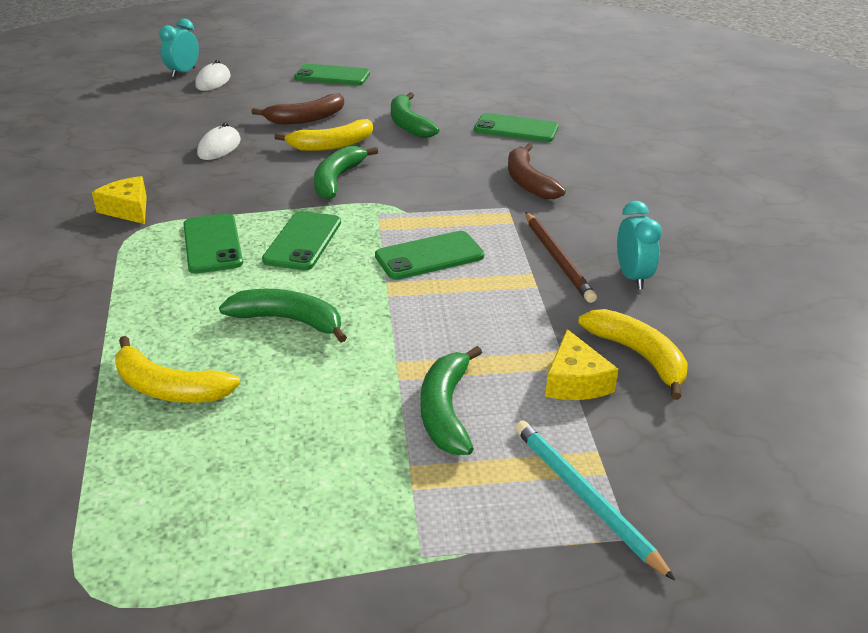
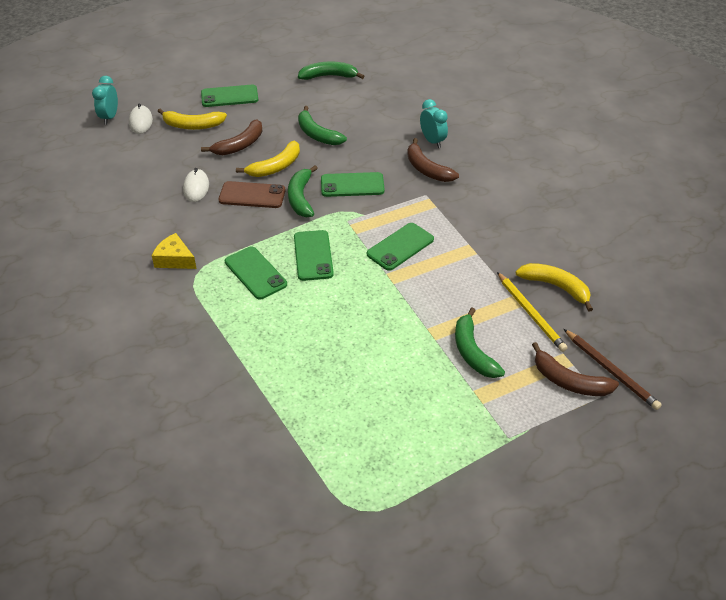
camera: 20 degrees left, 10 degrees up
yellow banana [115,336,240,403] -> yellow banana moved to [158,109,227,130]
green banana [219,289,347,343] -> green banana moved to [298,61,364,80]
green phone [474,113,559,142] -> green phone moved to [321,172,385,197]
turquoise pencil [515,420,675,580] -> brown banana [532,342,619,396]
brown pencil [526,212,597,303] -> brown pencil moved to [564,329,662,410]
yellow cheese [545,329,618,400] -> yellow pencil [497,272,568,352]
turquoise clock [617,201,662,289] -> turquoise clock moved to [420,99,448,148]
none -> brown phone [218,181,286,208]

